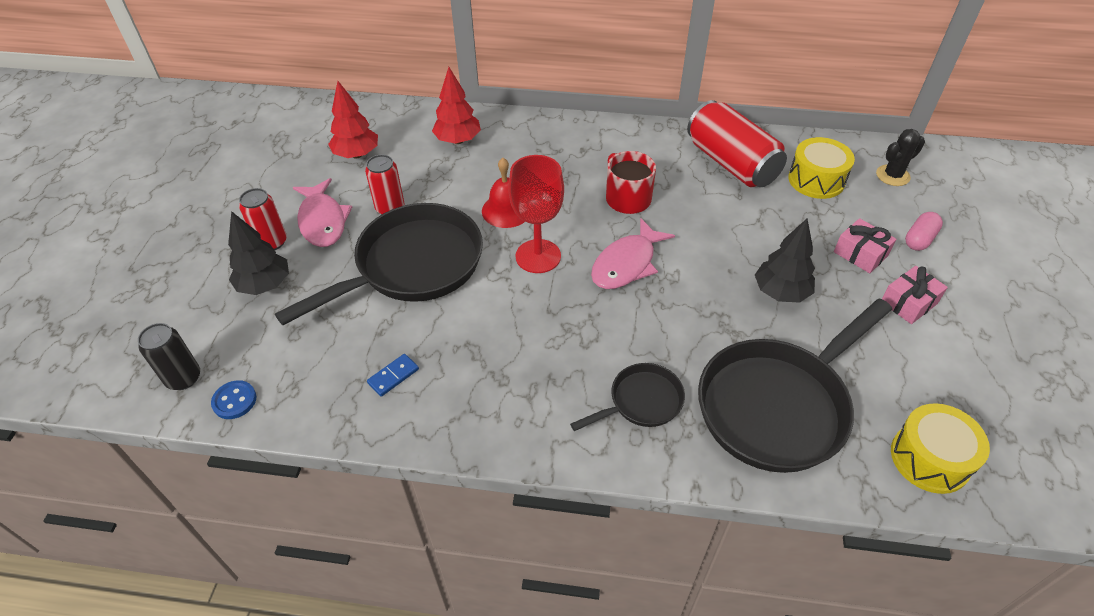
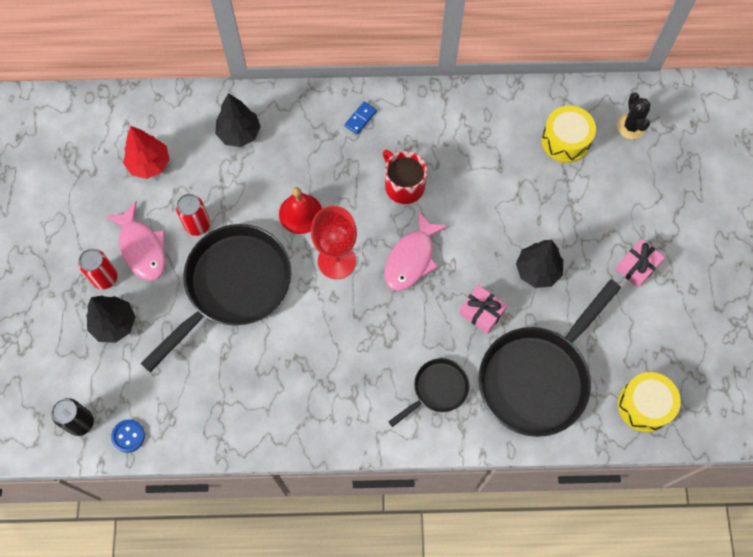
camera: 10 degrees left, 20 degrees up
blue domino [367,354,419,396] -> blue domino moved to [345,102,377,134]
red tree [432,67,481,144] -> black tree [216,93,261,147]
red can [687,100,787,187] -> none
pink gift [834,218,896,273] -> pink gift moved to [459,285,507,334]
black cactus [876,129,925,186] -> black cactus turned 60 degrees counterclockwise [617,92,651,139]
pink capsule [905,212,943,251] -> none

